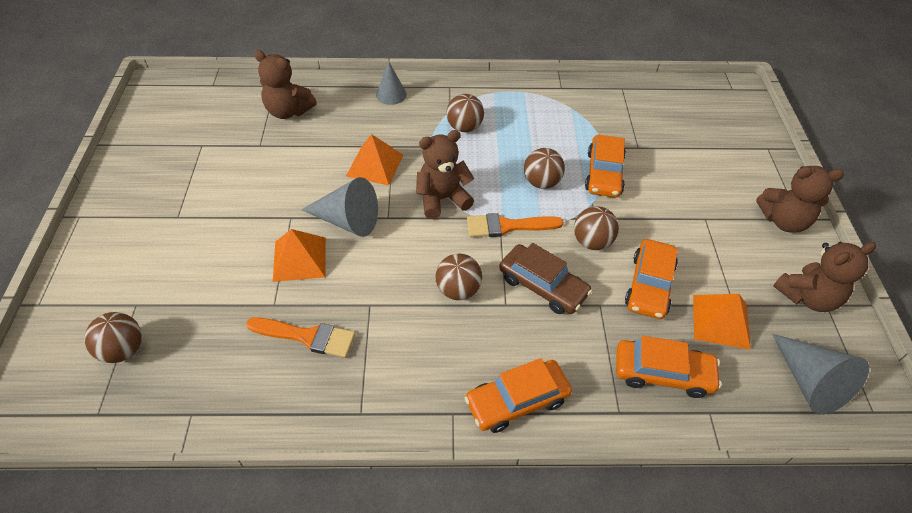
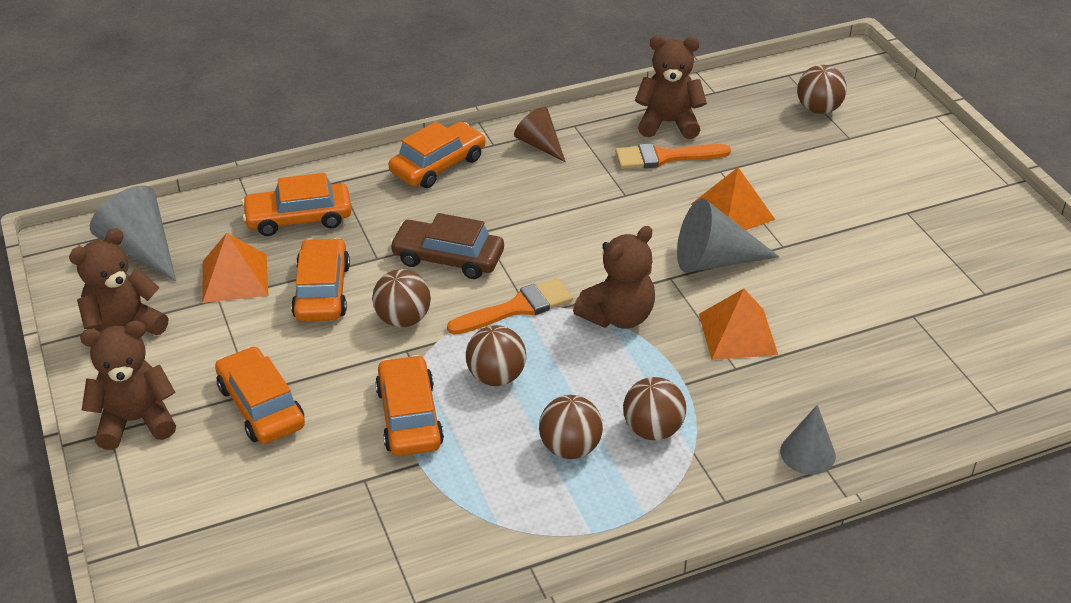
camera: 160 degrees right, 10 degrees down
brown teddy bear [254,50,317,119] -> brown teddy bear moved to [635,36,707,139]
brown ball [436,254,482,300] -> brown ball moved to [539,395,603,459]
none -> orange car [215,346,305,444]
none -> brown cone [514,107,566,162]

